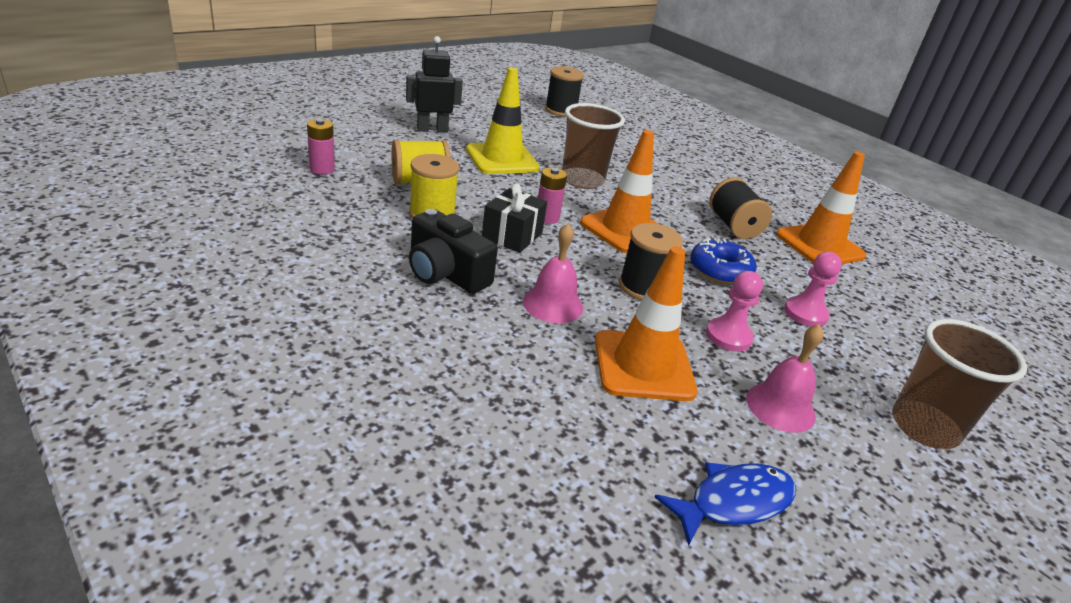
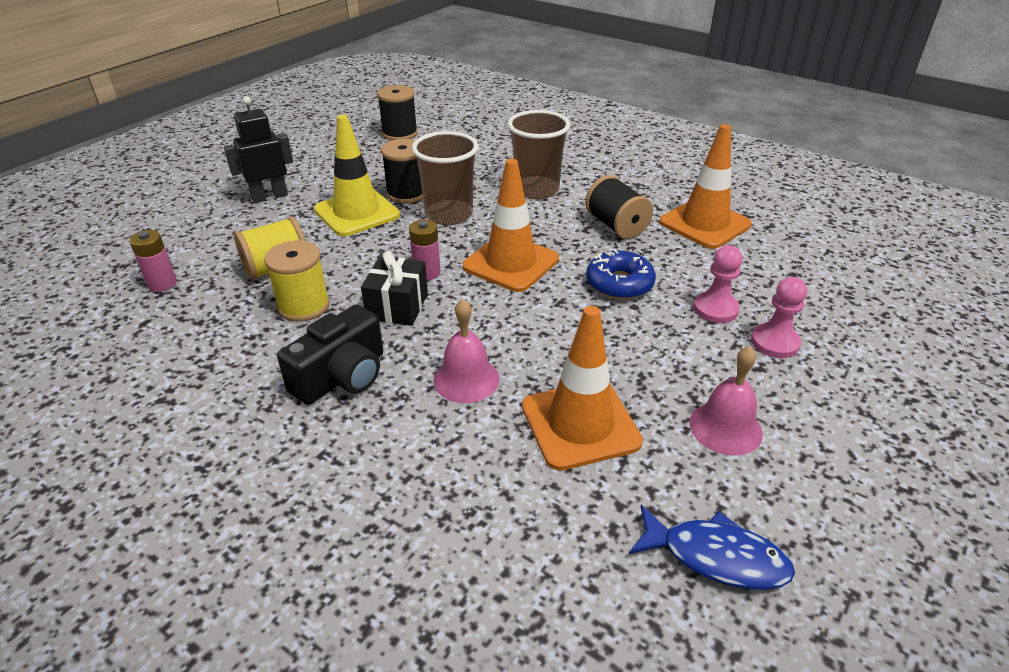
camera: 10 degrees left, 5 degrees up
black camera [409,209,498,294] -> black camera turned 75 degrees counterclockwise [277,304,383,405]
black spool [619,223,683,300] -> black spool moved to [381,139,423,204]
blue fish [655,462,796,546] -> blue fish turned 60 degrees clockwise [629,505,795,590]
pink pawn [706,271,763,352] -> pink pawn moved to [751,277,807,358]
brown cup [892,319,1027,449] -> brown cup moved to [507,110,570,199]

